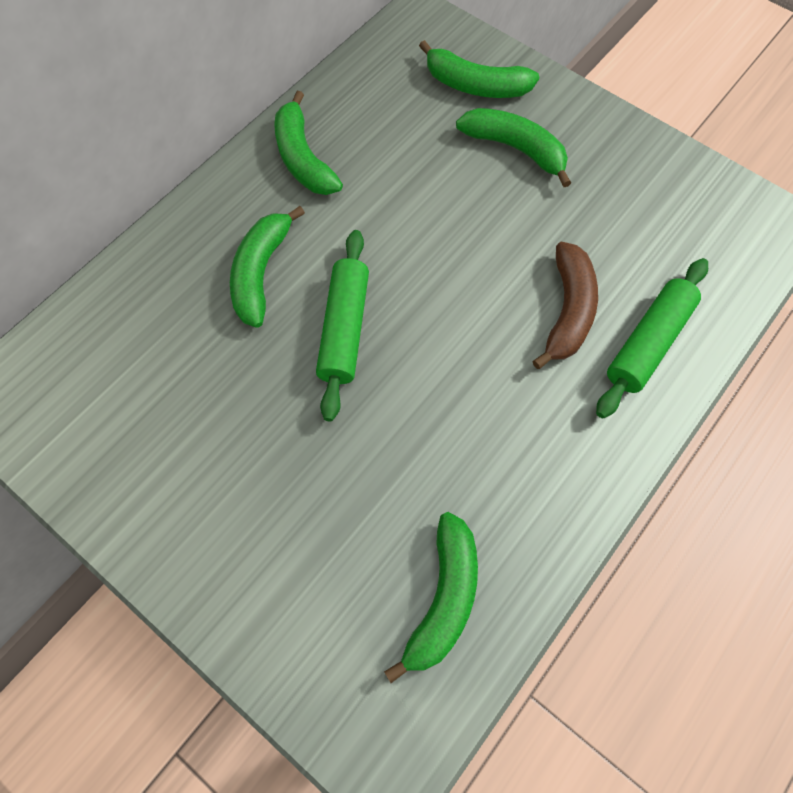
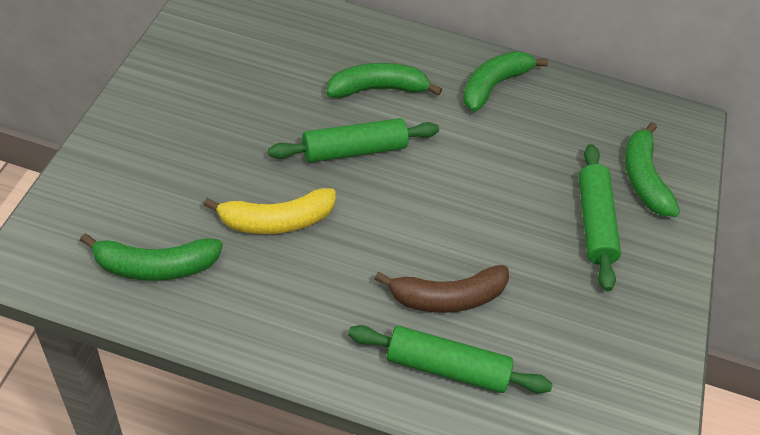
camera: 60 degrees right, 15 degrees down
green banana [456,108,571,187] -> green rolling pin [579,144,621,291]
none -> yellow banana [203,188,336,234]

